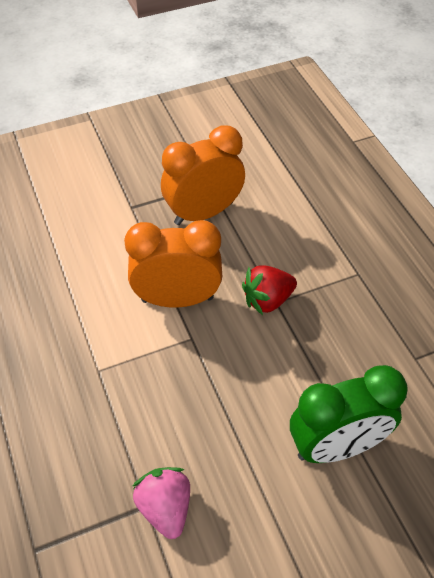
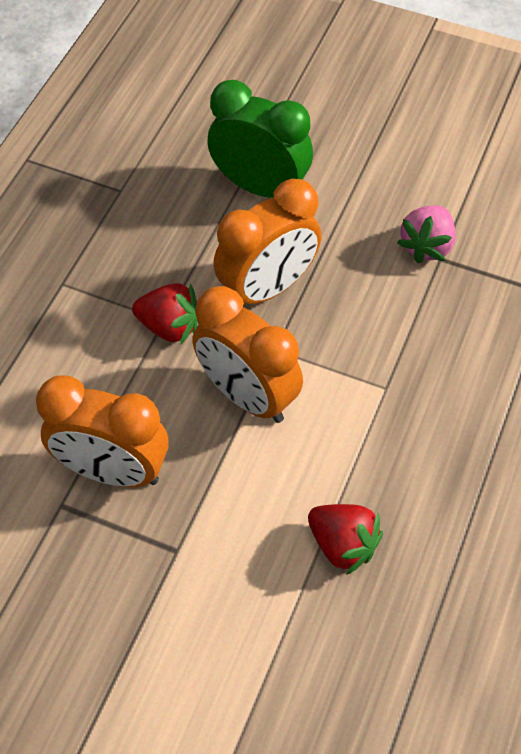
camera: 135 degrees left, 5 degrees up
none -> orange clock [213,179,322,304]
none -> red strawberry [308,504,383,575]

